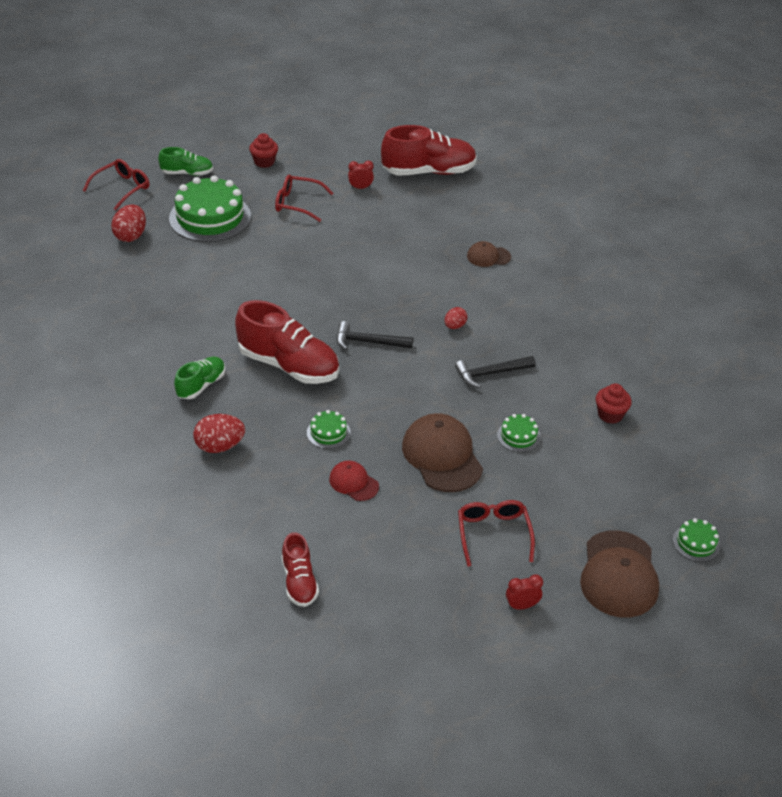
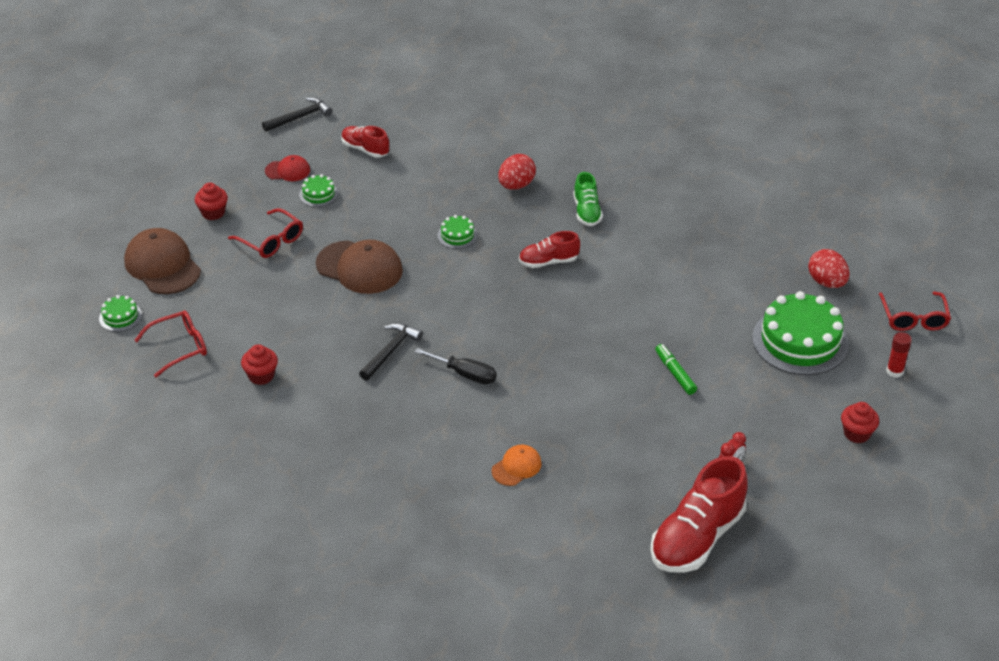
camera: 140 degrees right, 0 degrees up
green shoe [158,147,213,176] -> red glue stick [886,332,912,378]
red shoe [235,300,339,384] -> red shoe [519,231,580,268], size x0.55
red glasses [275,174,334,222] -> red glasses moved to [134,311,207,378]
red cap [329,461,379,501] -> red cap moved to [265,155,310,181]
black hammer [337,321,413,350] -> black hammer moved to [262,97,332,132]
red egg [444,307,467,329] -> black screwdriver [415,348,496,384]
brown cap [467,241,511,267] -> orange cap [492,445,542,486]
green cake [497,414,541,452] -> green cake moved to [299,174,338,207]
red clock [506,574,543,610] -> red cupcake [195,182,228,220]
none -> green marker [655,344,697,395]

